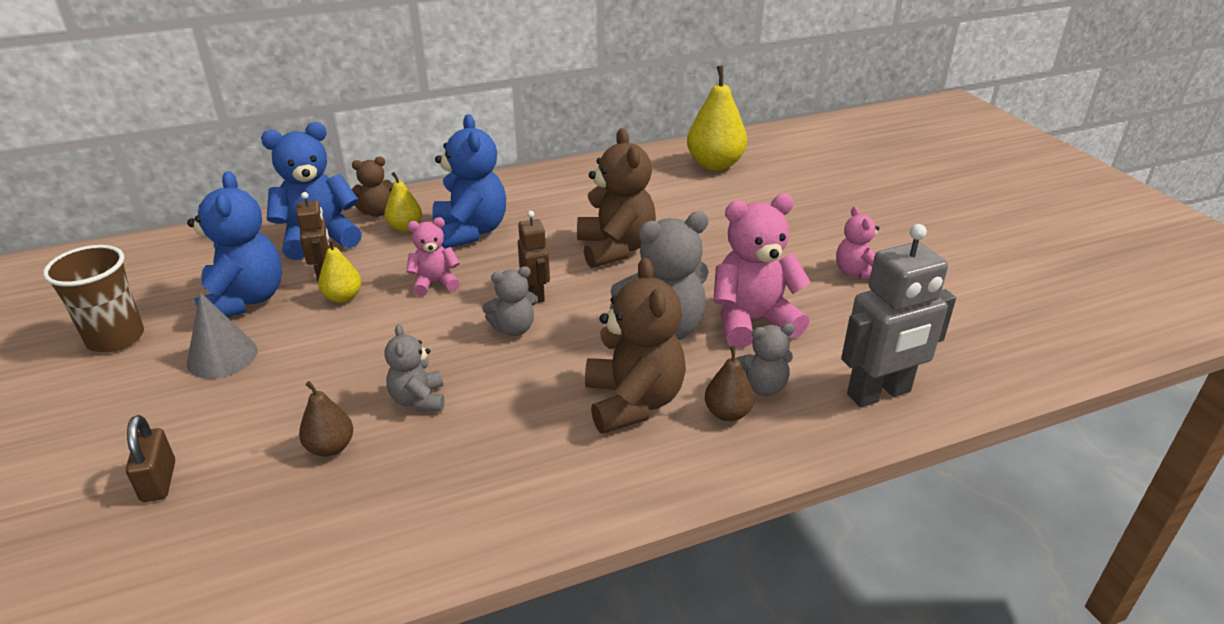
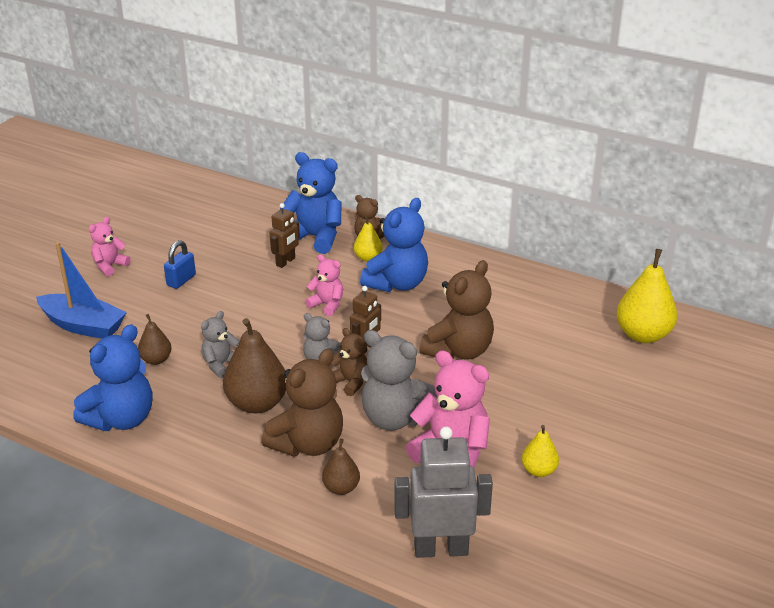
camera: 50 degrees right, 0 degrees up
brown cup [43,245,144,352] -> none
brown padlock [126,415,175,502] -> blue boat [36,242,127,339]
blue teddy bear [187,171,282,317] -> blue teddy bear moved to [73,324,152,431]
grey cone [187,292,258,379] -> blue padlock [164,240,196,289]
yellow pear [318,239,362,303] -> yellow pear moved to [522,425,559,477]
grey teddy bear [736,323,795,396] -> none
pink teddy bear [836,206,879,279] -> pink teddy bear moved to [89,217,131,276]
grey robot [841,224,956,407] -> grey robot turned 150 degrees clockwise [394,427,493,558]
none -> brown pear [223,318,286,413]
none -> brown teddy bear [332,328,367,396]

